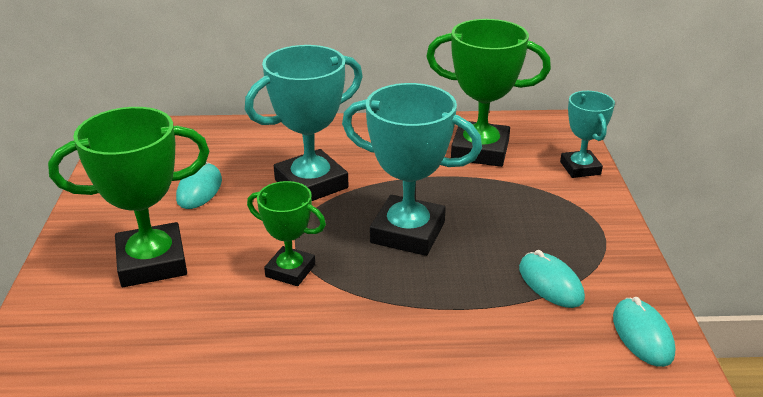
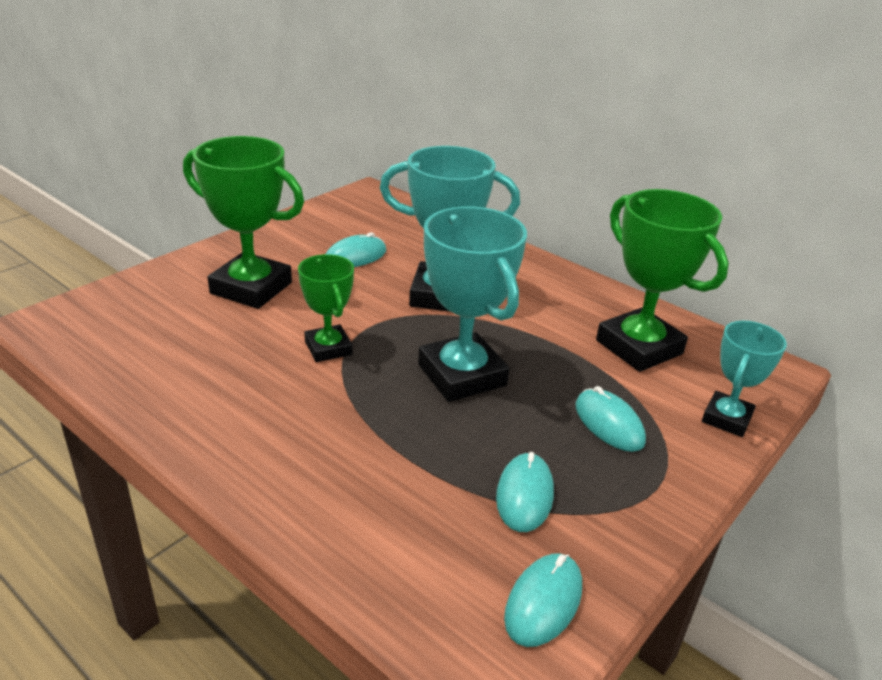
camera: 40 degrees right, 0 degrees up
none -> turquoise mouse [576,386,646,452]

